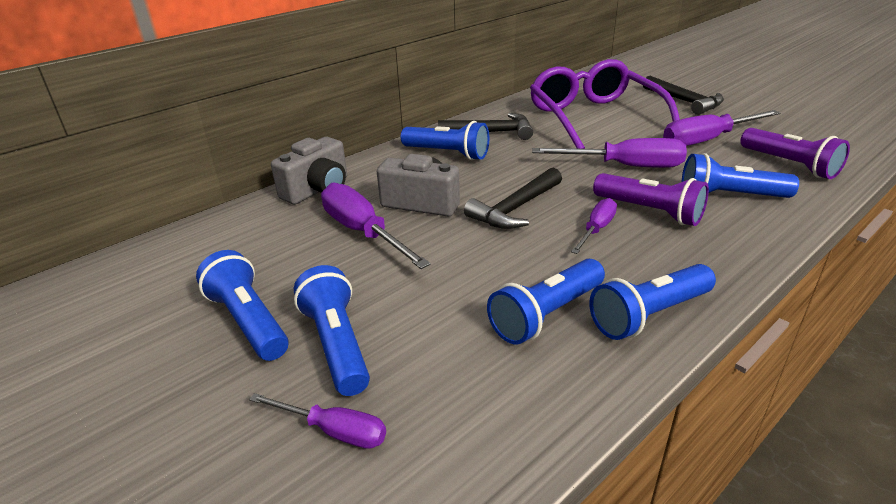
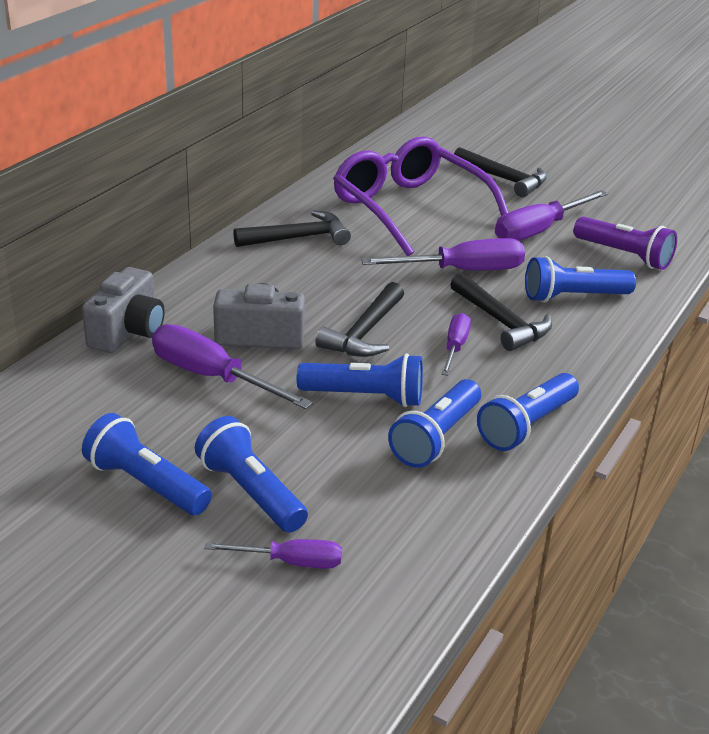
camera: 20 degrees left, 0 degrees up
blue flashlight [401,121,489,160] -> blue flashlight moved to [297,354,423,407]
purple flashlight [593,173,709,226] -> black hammer [450,273,552,351]

